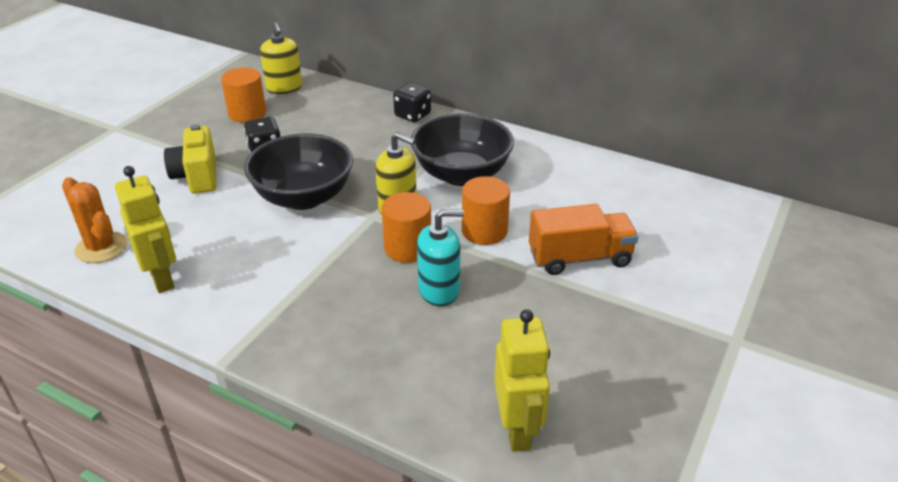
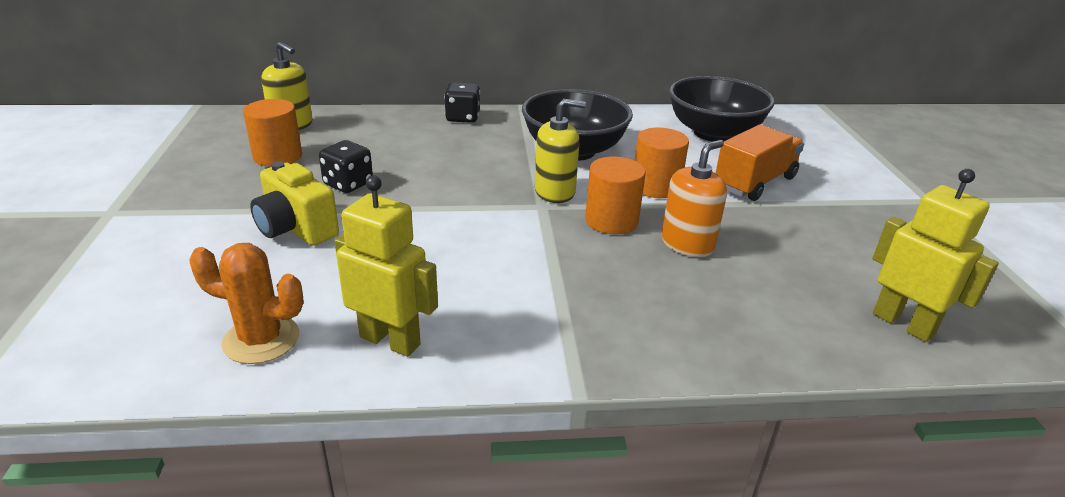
camera: 35 degrees left, 5 degrees down
black bowl [244,134,353,210] -> black bowl moved to [669,76,775,142]
turquoise soap dispenser [417,209,464,306] -> orange soap dispenser [661,140,727,257]

